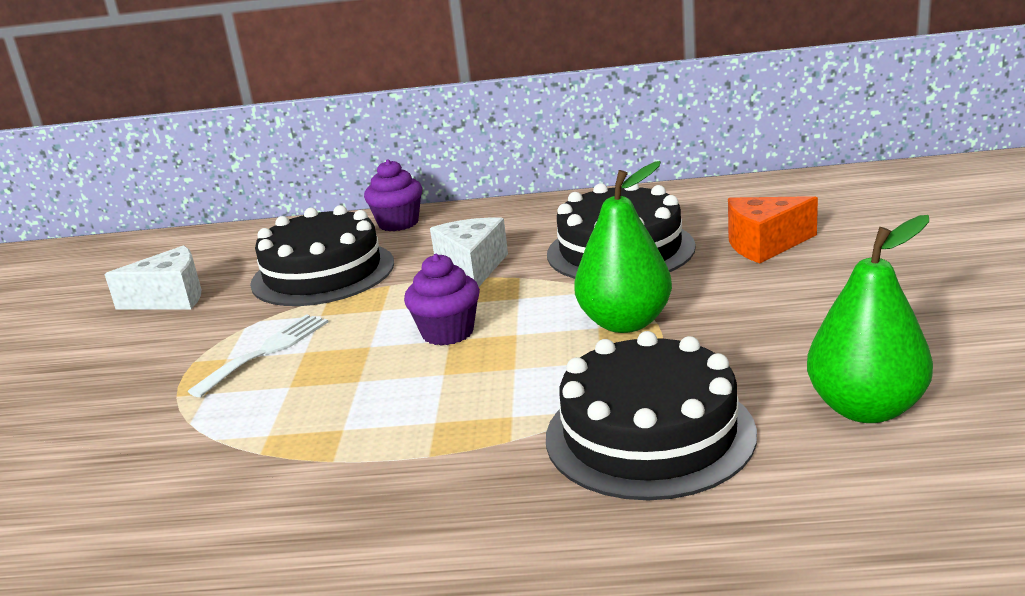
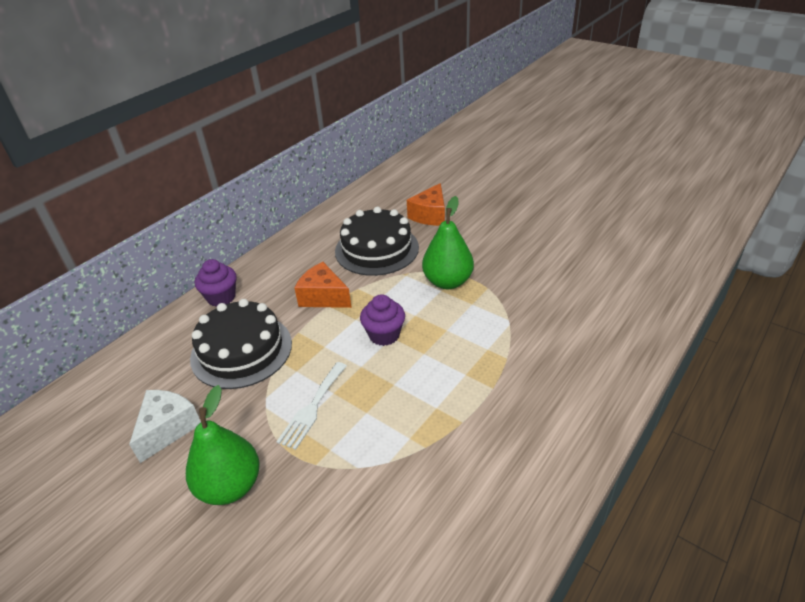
camera: 55 degrees left, 15 degrees up
white fork [188,314,329,397] -> white fork turned 135 degrees counterclockwise [276,362,347,450]
white cheese [430,218,508,287] -> orange cheese [295,262,352,308]
black cake [546,331,757,500] -> none
green pear [807,215,933,423] -> green pear moved to [186,385,260,505]

